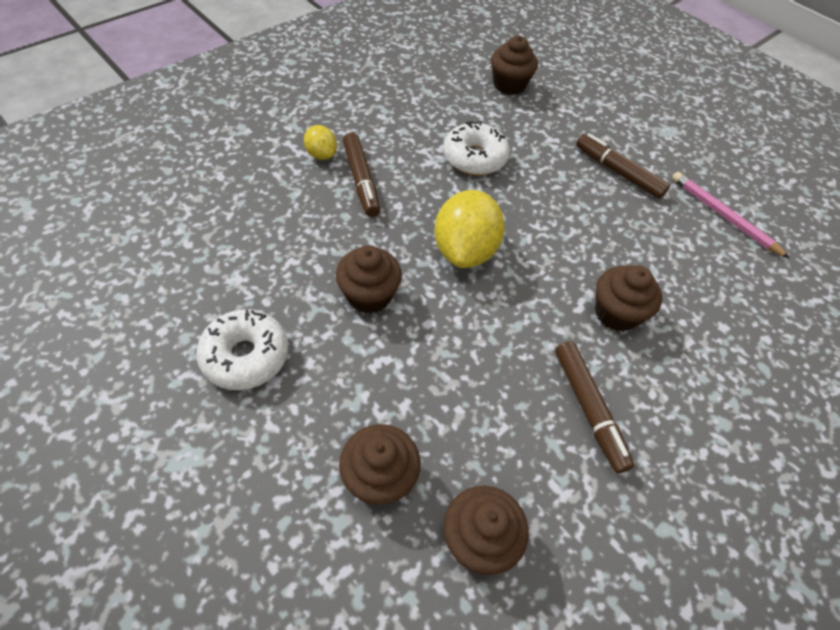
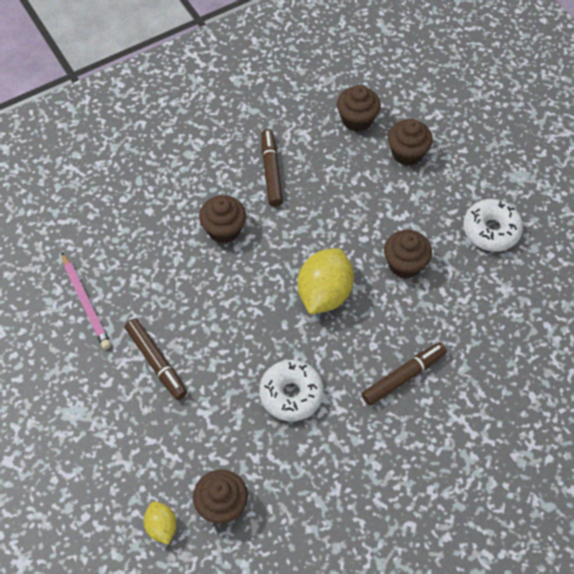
camera: 165 degrees left, 5 degrees up
yellow lemon [304,125,337,160] -> yellow lemon moved to [144,501,177,545]
brown marker [343,133,380,217] -> brown marker turned 60 degrees clockwise [362,342,447,406]

